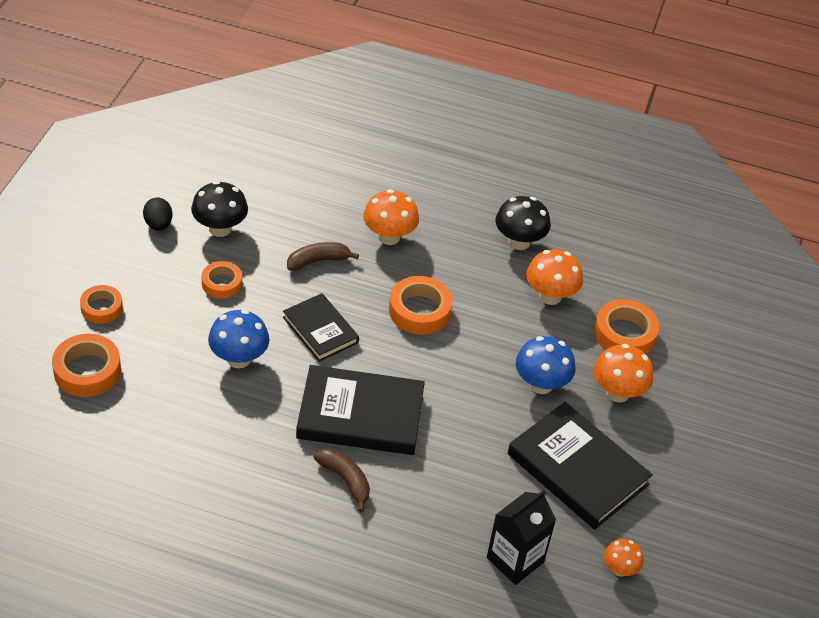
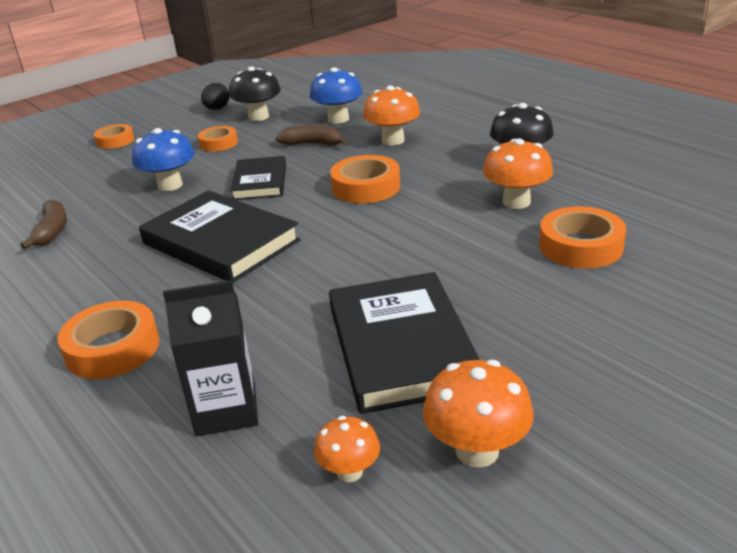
camera: 40 degrees right, 15 degrees down
orange tape [52,334,121,397] -> orange tape moved to [58,300,160,379]
brown banana [313,449,370,512] -> brown banana moved to [21,200,67,249]
blue mushroom [516,336,575,394] -> blue mushroom moved to [310,67,363,123]
orange mushroom [594,344,653,403] -> orange mushroom moved to [423,360,534,468]

